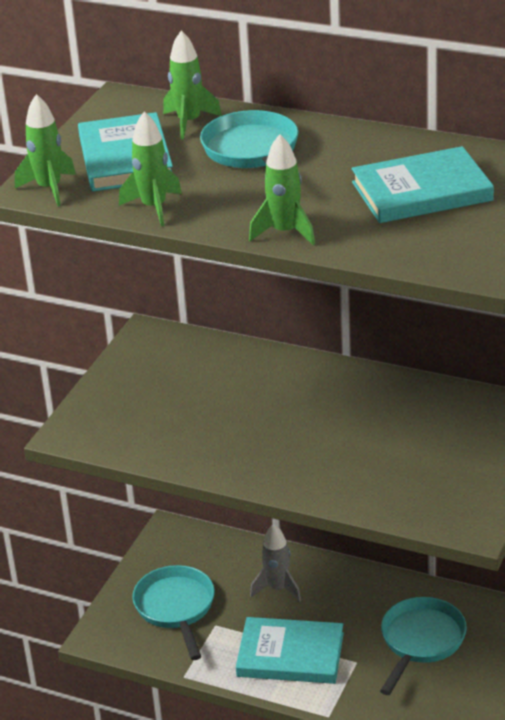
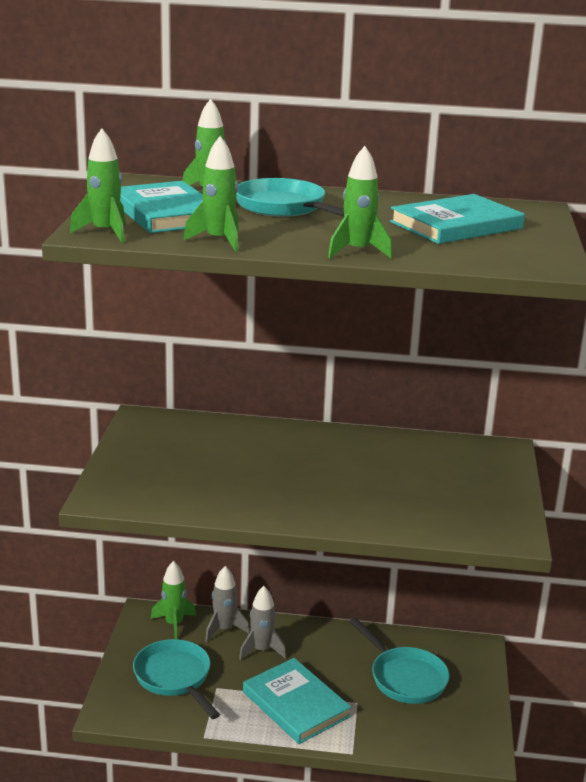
camera: 20 degrees left, 10 degrees down
turquoise book [236,617,344,684] -> turquoise book turned 60 degrees clockwise [243,658,351,744]
turquoise pan [380,597,467,695] -> turquoise pan turned 135 degrees clockwise [349,618,449,704]
none -> green rocket [151,561,196,639]
none -> grey rocket [205,566,250,642]

